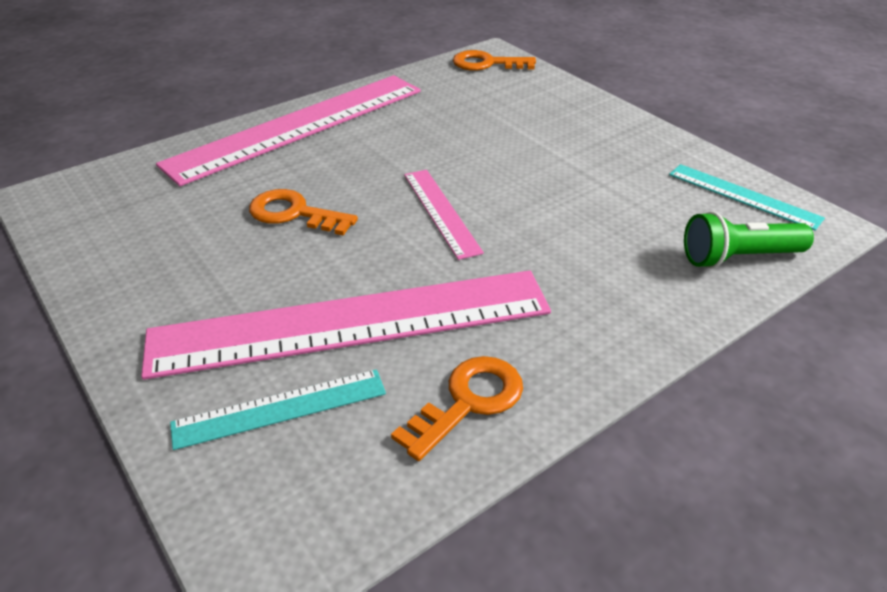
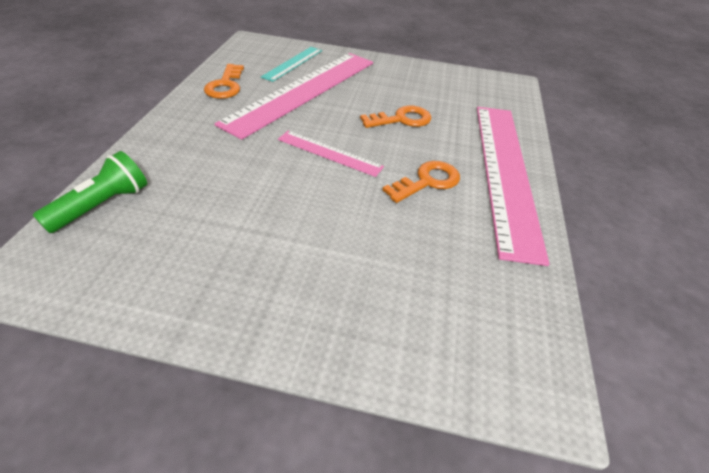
camera: 135 degrees right, 5 degrees up
orange key [453,50,536,71] -> orange key moved to [383,161,460,203]
turquoise ruler [669,164,825,231] -> none

